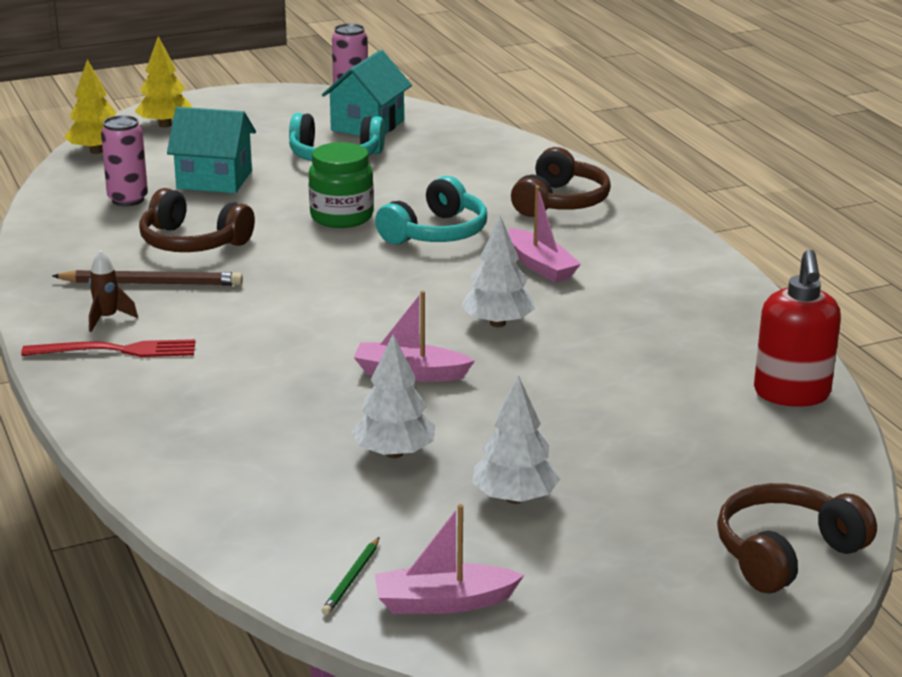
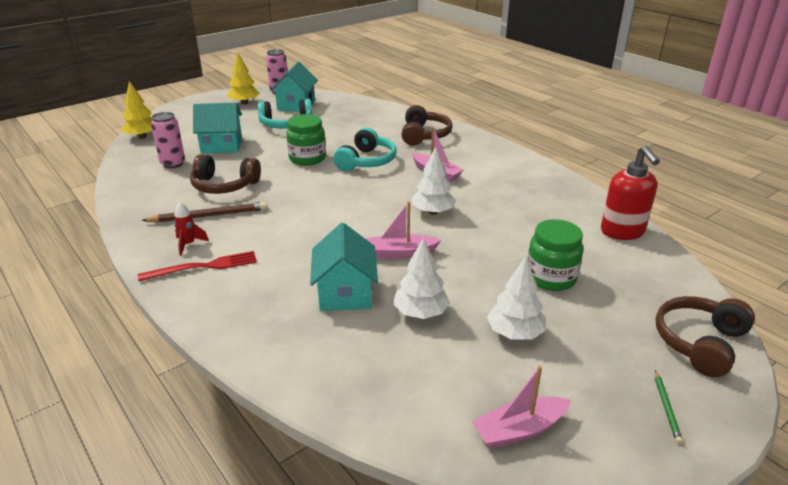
camera: 15 degrees left, 5 degrees up
brown rocket [89,250,138,332] -> red rocket [174,201,209,256]
yellow tree [134,36,192,128] -> yellow tree moved to [228,52,260,104]
green pencil [321,537,379,615] -> green pencil moved to [655,370,683,444]
none -> turquoise house [310,223,378,311]
none -> green jar [527,219,583,291]

